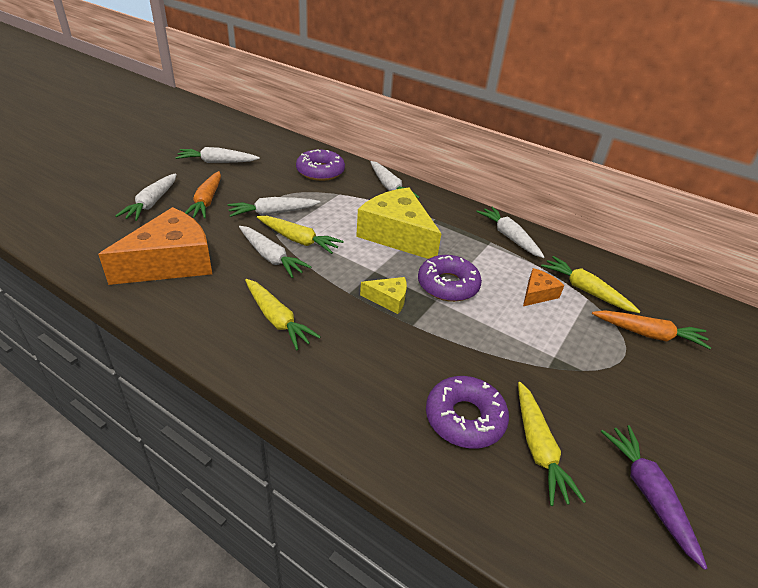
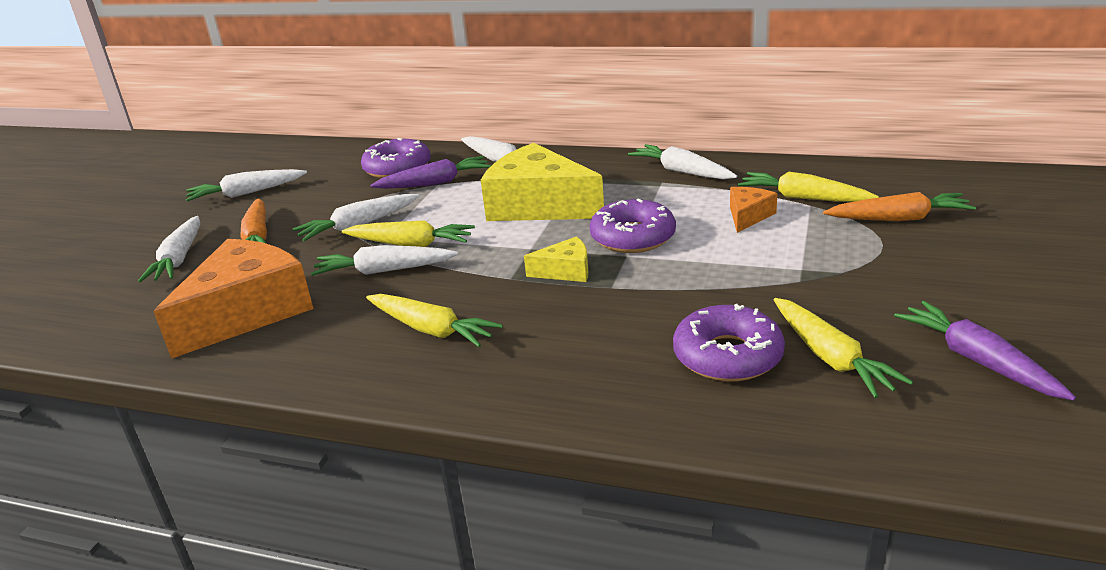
camera: 10 degrees left, 10 degrees down
white carrot [239,226,311,278] -> white carrot turned 150 degrees clockwise [311,245,458,276]
none -> purple carrot [370,156,491,189]

